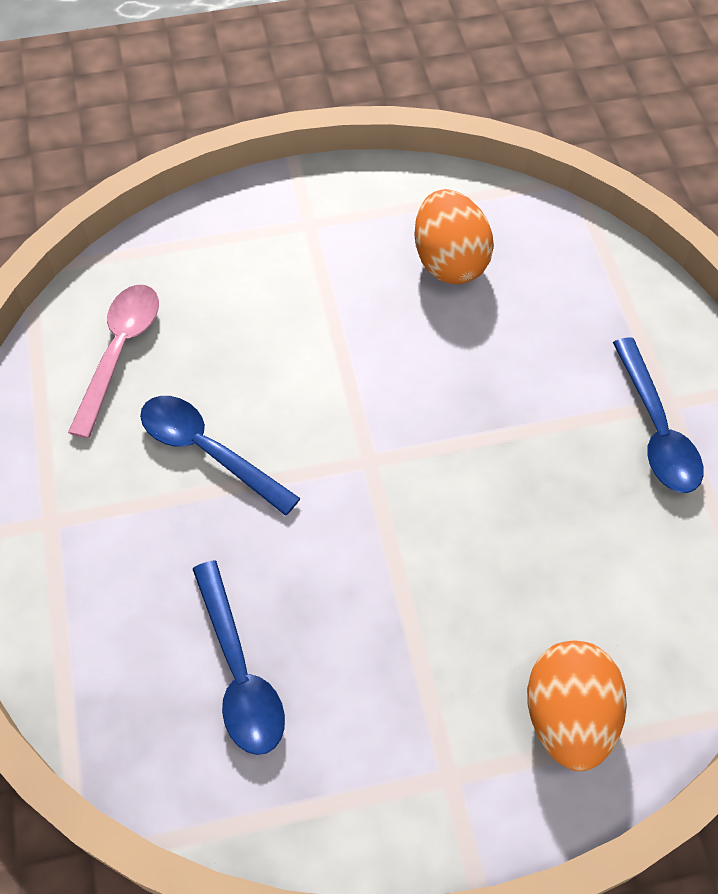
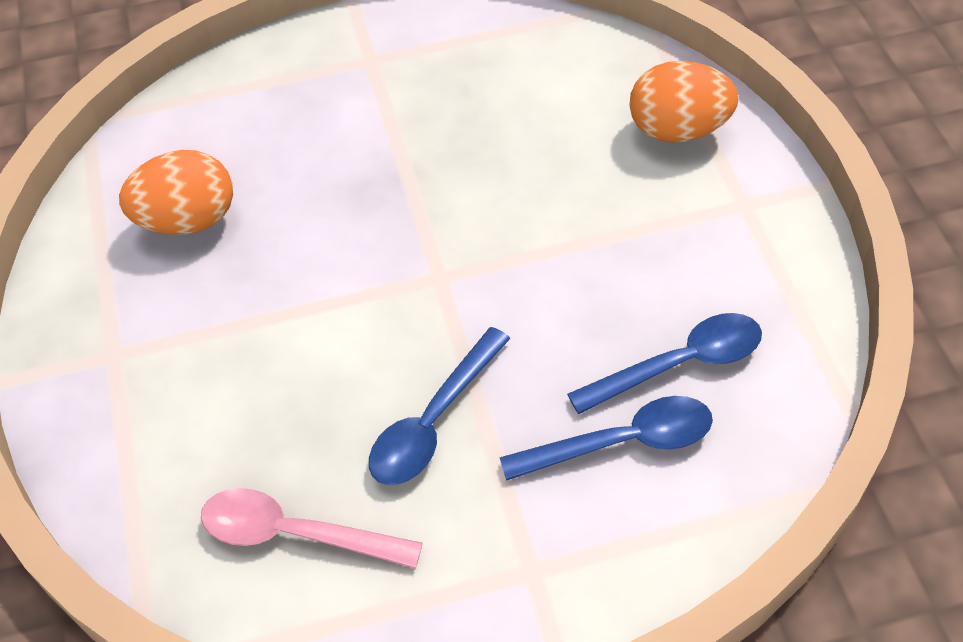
camera: 90 degrees left, 5 degrees down
blue spoon [613,338,704,493] -> blue spoon moved to [499,396,713,481]

